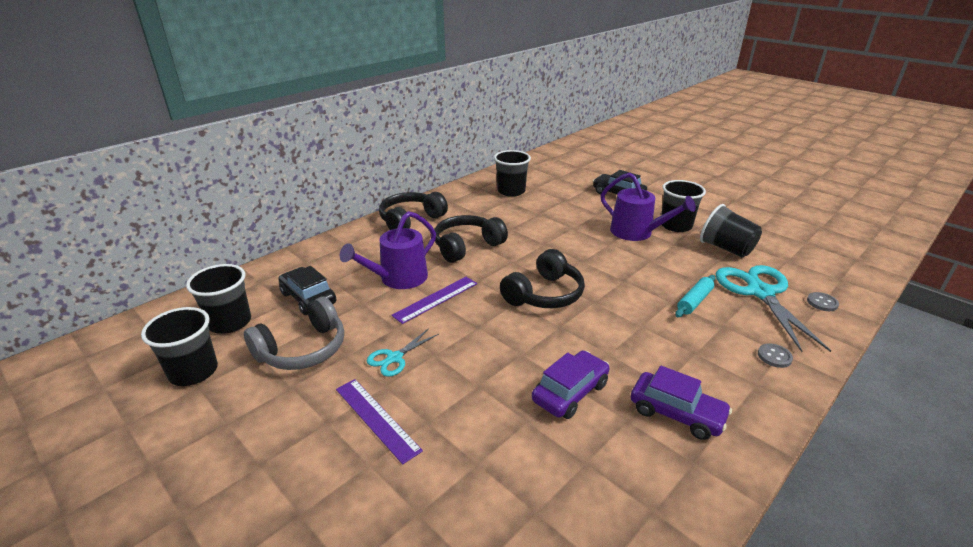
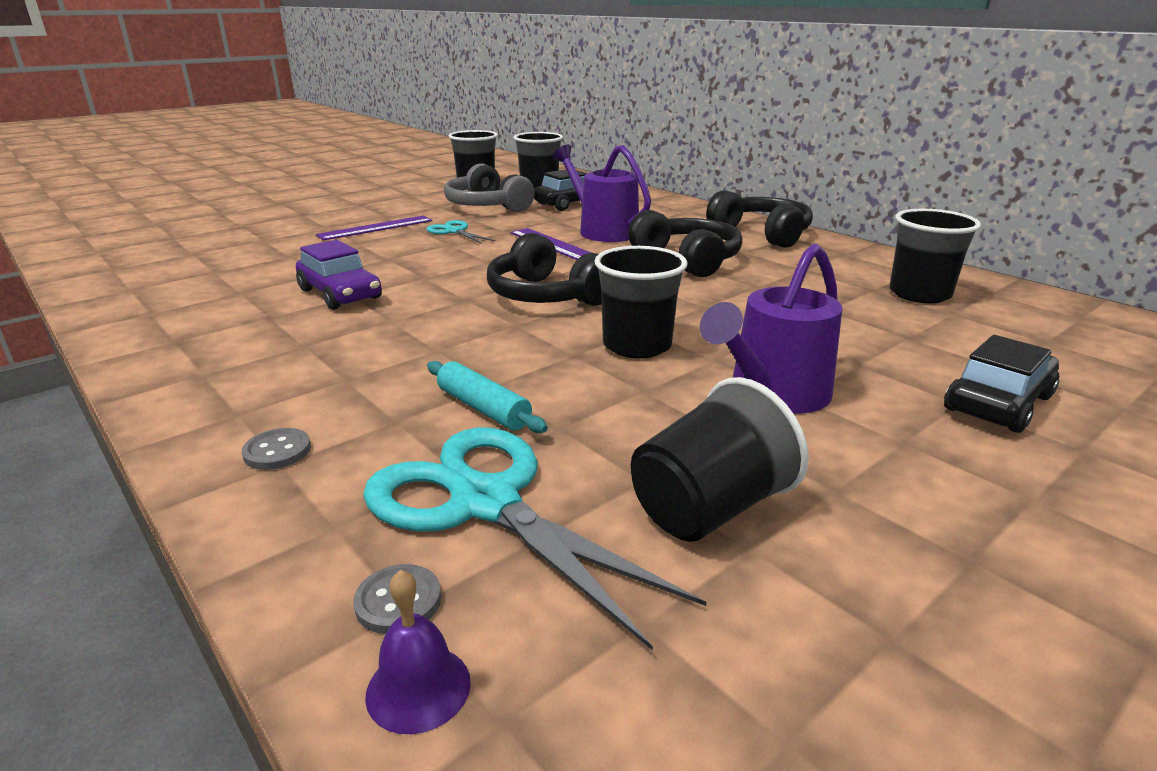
camera: 95 degrees right, 5 degrees down
purple car [631,366,732,440] -> none
black cup [661,180,706,232] -> black cup moved to [594,246,687,358]
turquoise scissors [715,265,831,352] -> turquoise scissors turned 135 degrees counterclockwise [363,427,707,651]
none -> purple bell [365,570,471,734]

